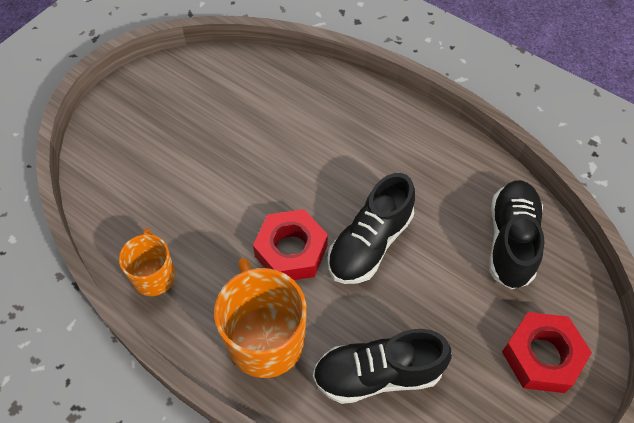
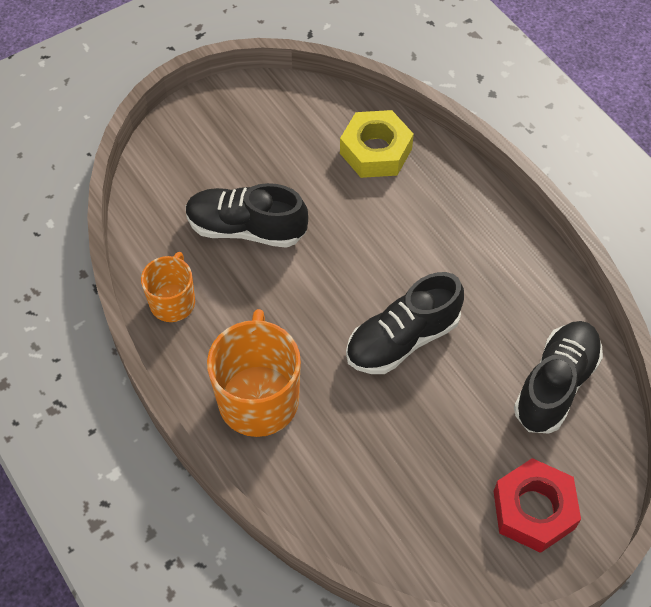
camera: 20 degrees right, 0 degrees up
red nut [253,209,328,280] -> none
black shoe [313,329,451,404] -> black shoe moved to [186,183,308,248]
none -> yellow nut [340,110,414,178]

